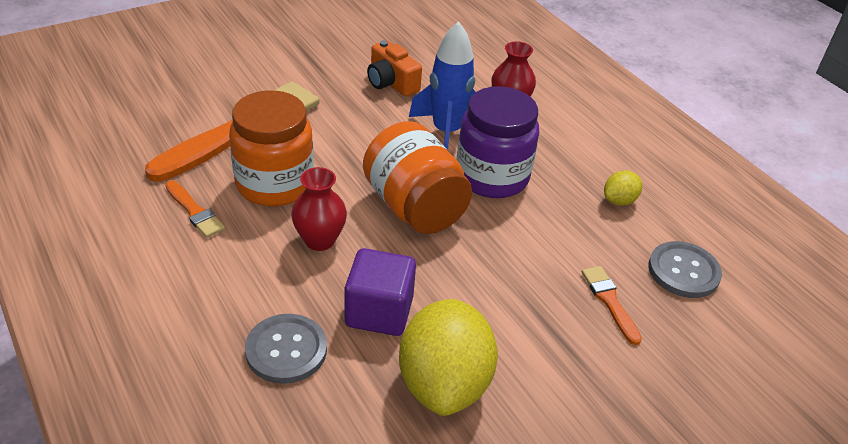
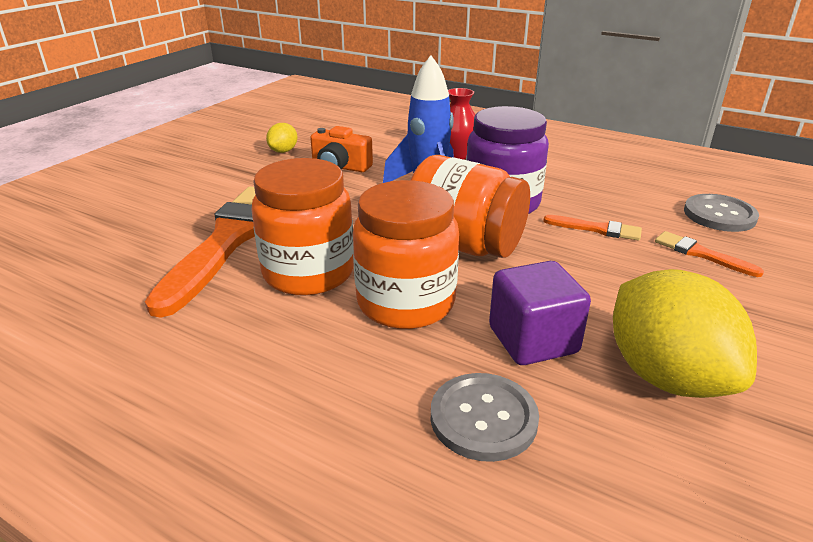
camera: 25 degrees left, 10 degrees down
orange brush [165,180,225,238] -> orange brush moved to [543,215,642,241]
red vase [291,167,347,251] -> orange jar [353,180,459,329]
yellow lemon [604,171,642,206] -> yellow lemon moved to [266,123,298,153]

